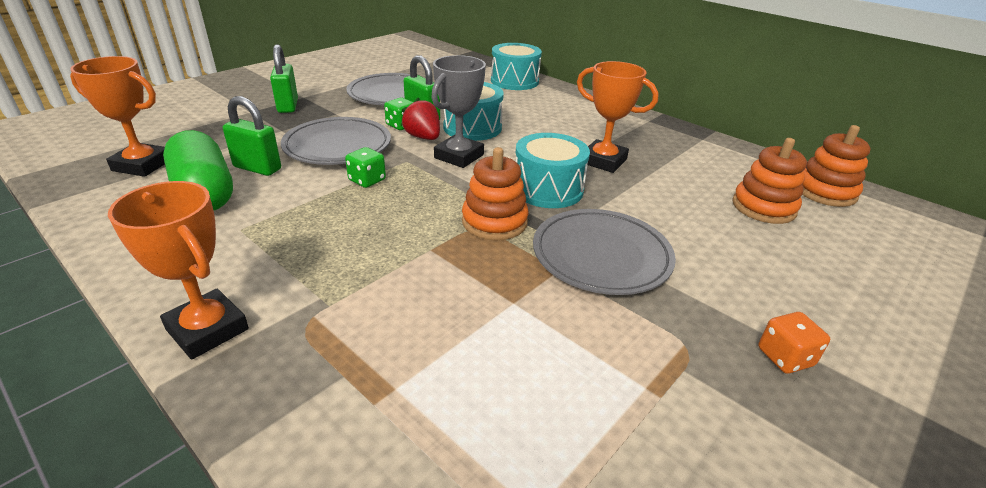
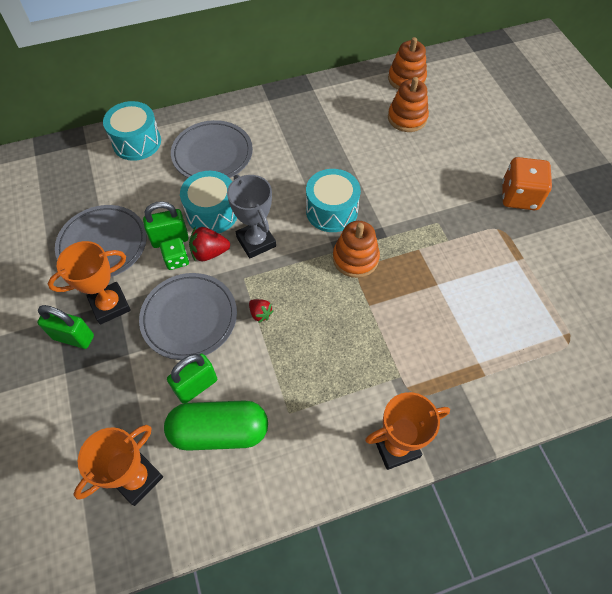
camera: 60 degrees left, 25 degrees up
green dice [345,147,386,188] -> red strawberry [249,299,274,323]
grey plate [533,209,676,295] -> grey plate moved to [171,120,253,178]
orange trophy [577,61,659,173] -> orange trophy moved to [47,241,131,325]
orange dice [758,312,830,374] -> orange dice [502,157,552,210], size x1.78

